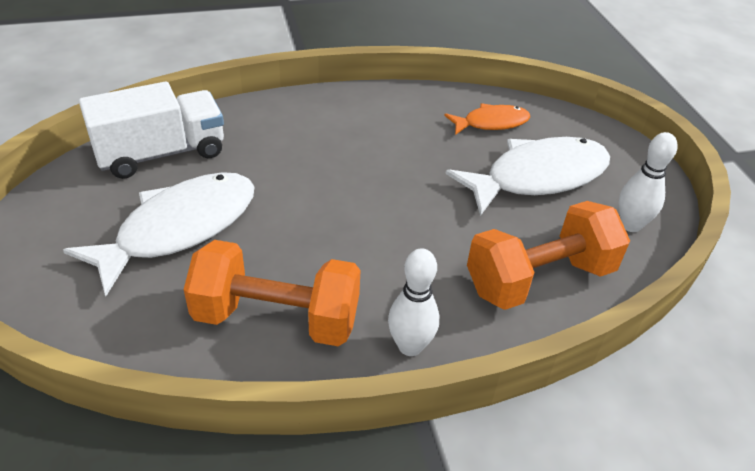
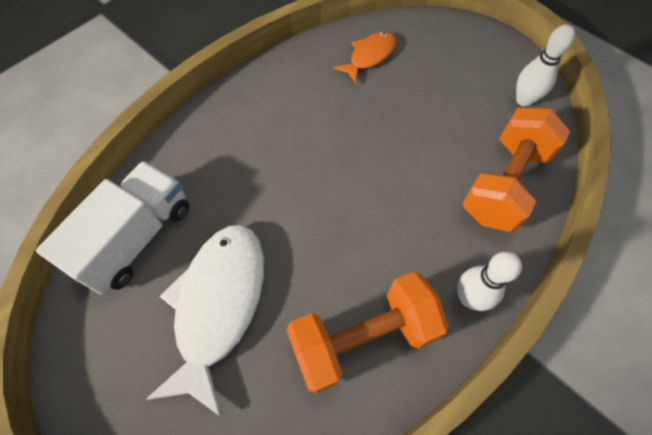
camera: 30 degrees left, 20 degrees up
white fish [446,137,610,216] -> none

